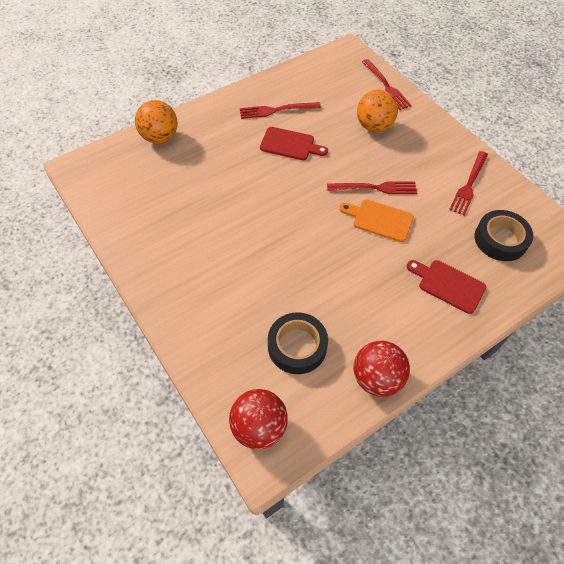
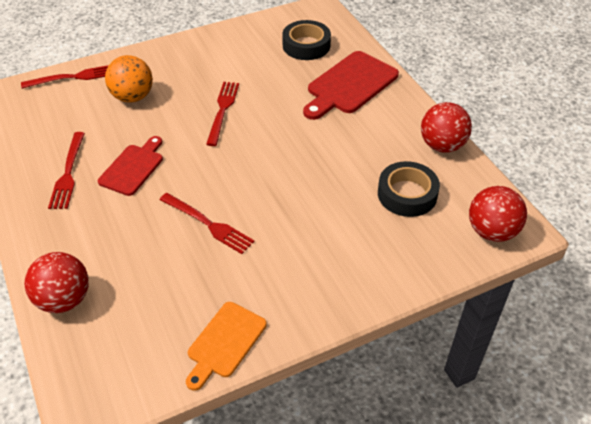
camera: 80 degrees left, 10 degrees down
orange ball [135,100,177,144] -> red ball [25,252,89,313]
orange cutting board [339,200,414,242] -> orange cutting board moved to [186,302,267,391]
red cutting board [407,260,486,314] -> red cutting board [303,51,399,120], size x1.56
red fork [449,151,488,216] -> red fork moved to [160,193,255,254]

